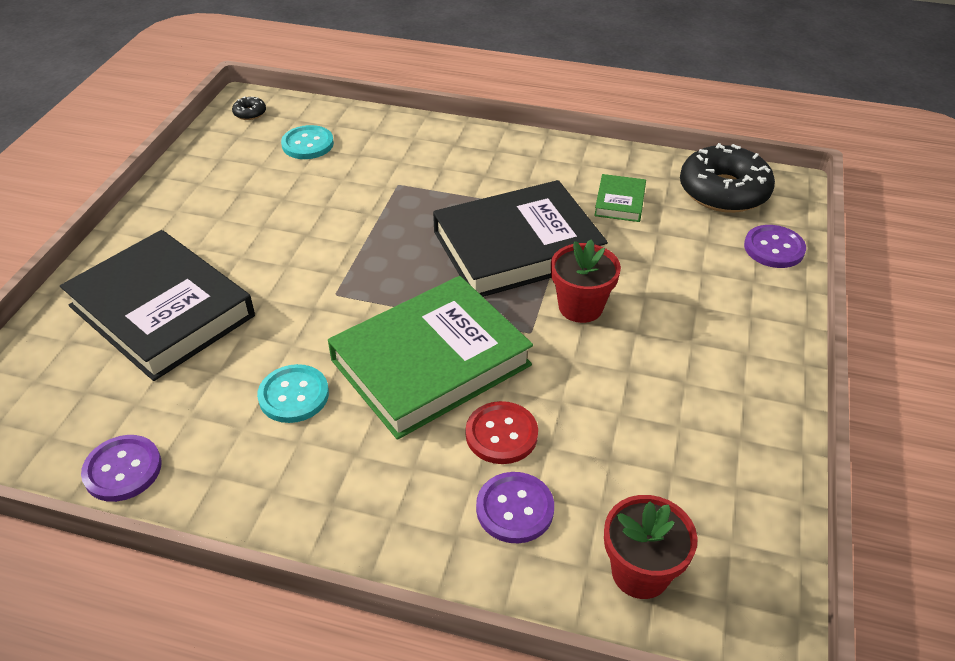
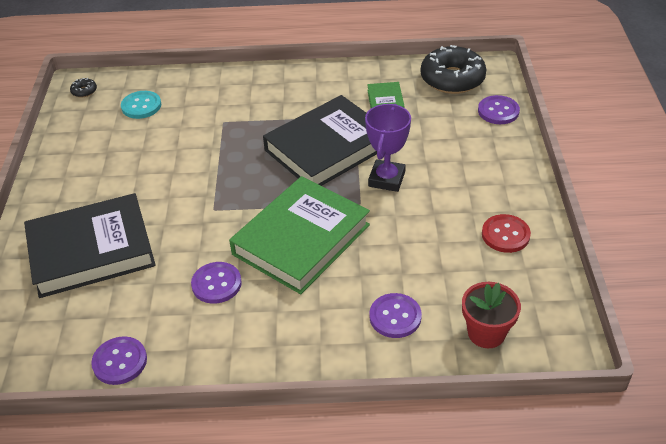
camera: 15 degrees left, 0 degrees up
black book [60,230,255,381] -> black book turned 45 degrees counterclockwise [24,193,156,298]
turquoise button [257,364,329,423] -> purple button [191,262,242,304]
red button [466,401,538,464] -> red button moved to [482,214,531,253]
red flower pot [551,239,621,323] -> purple trophy [365,104,411,192]

